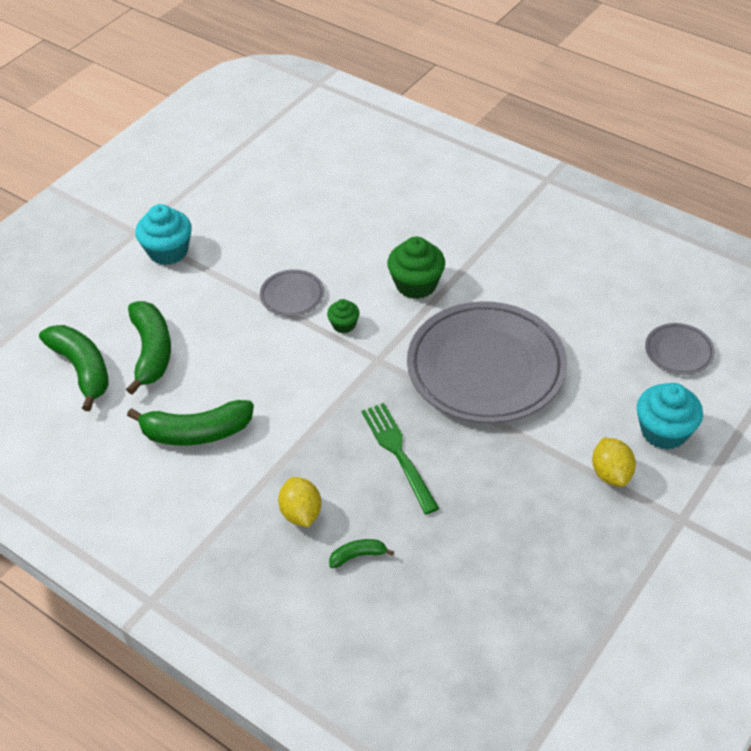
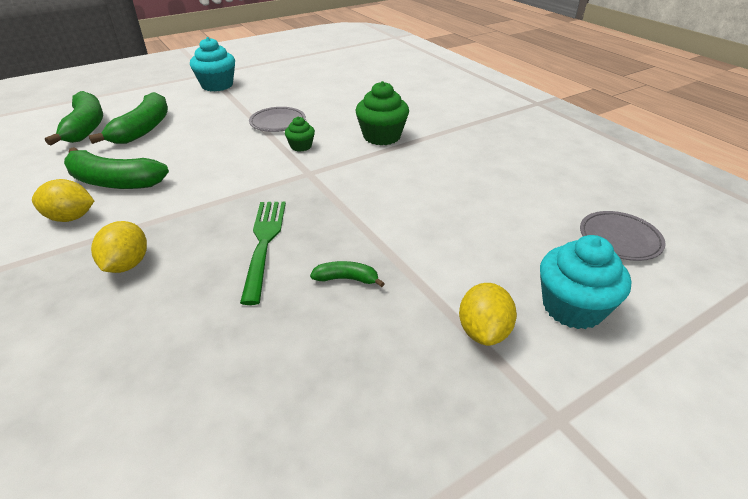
camera: 20 degrees right, 10 degrees down
green banana [329,539,394,568] -> green banana moved to [310,261,385,287]
grey plate [407,301,567,423] -> none
none -> yellow lemon [32,179,94,222]

